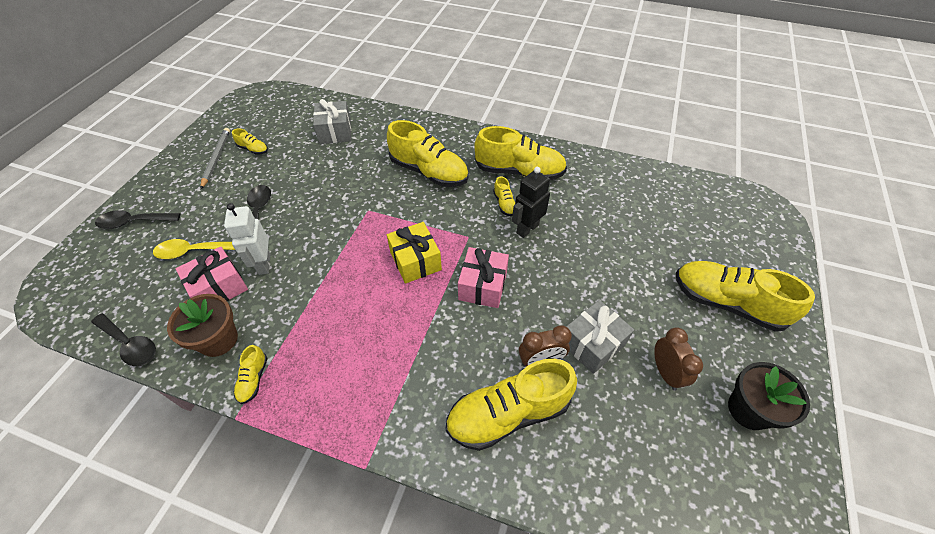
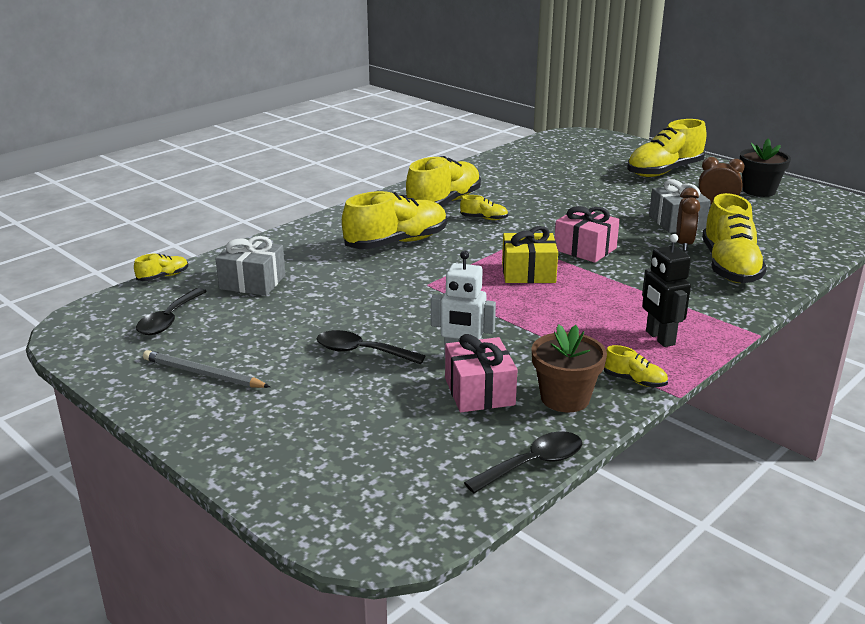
camera: 65 degrees left, 25 degrees down
black spoon [95,210,180,229] -> black spoon moved to [136,288,207,335]
yellow spoon [153,239,235,259] -> none
yellow shoe [232,129,268,155] -> yellow shoe moved to [134,254,188,281]
black robot [512,167,550,238] -> black robot moved to [642,234,691,347]

